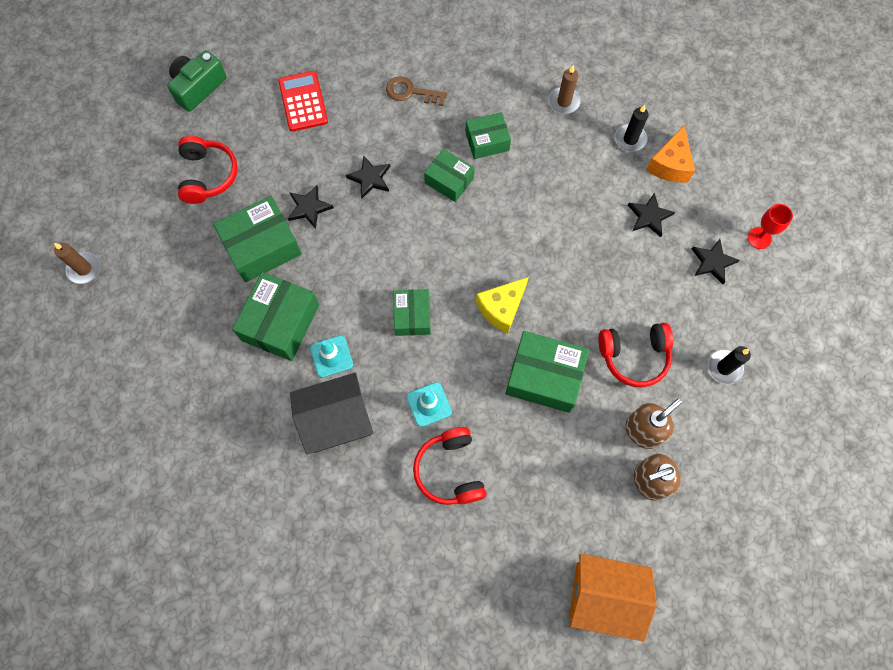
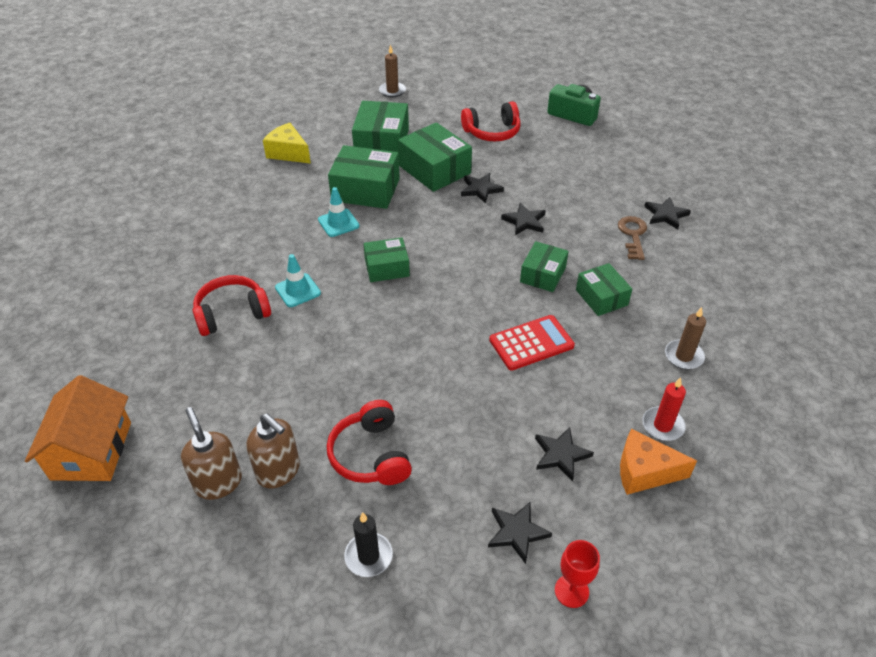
camera: 80 degrees right, 25 degrees down
red calculator [278,71,328,132] -> red calculator moved to [489,315,575,371]
black house [290,373,373,455] -> none
yellow cheese [476,277,529,333] -> yellow cheese moved to [263,123,311,164]
green box [505,331,589,413] -> green box moved to [352,101,409,153]
black candle [615,105,649,152] -> red candle [642,377,686,441]
none -> black star [644,197,691,229]

